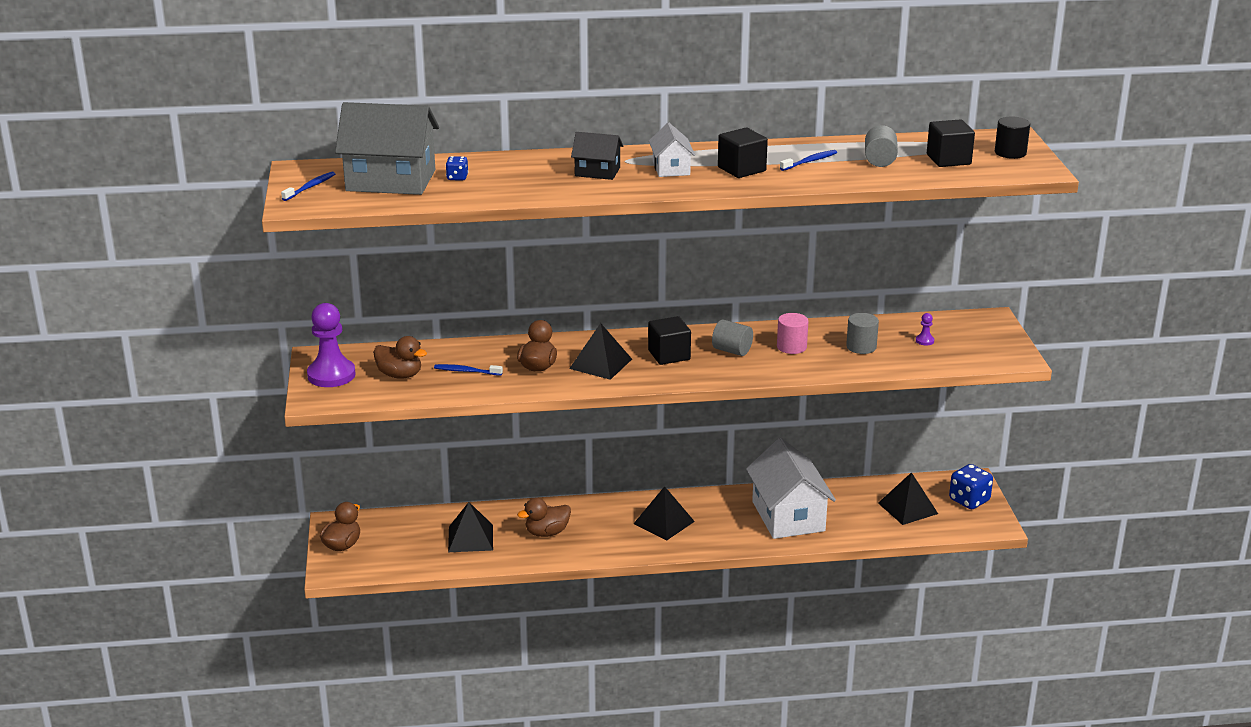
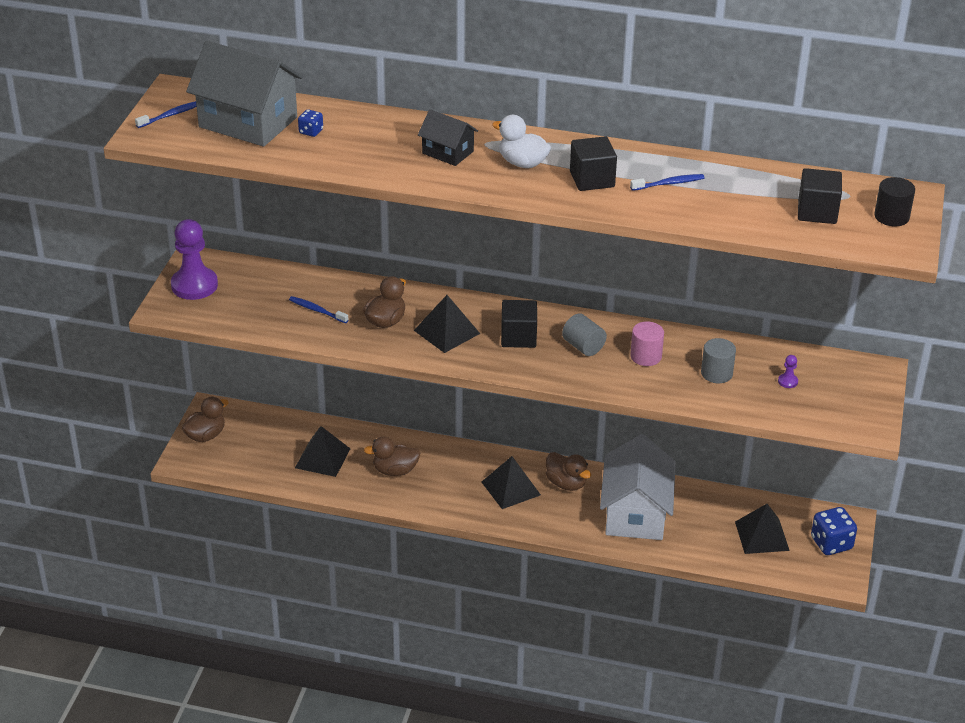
camera: 20 degrees right, 10 degrees up
brown duck [373,336,427,379] -> brown duck moved to [546,452,591,491]
white house [649,123,695,177] -> white duck [492,115,551,168]
grey cylinder [865,125,898,167] -> none

